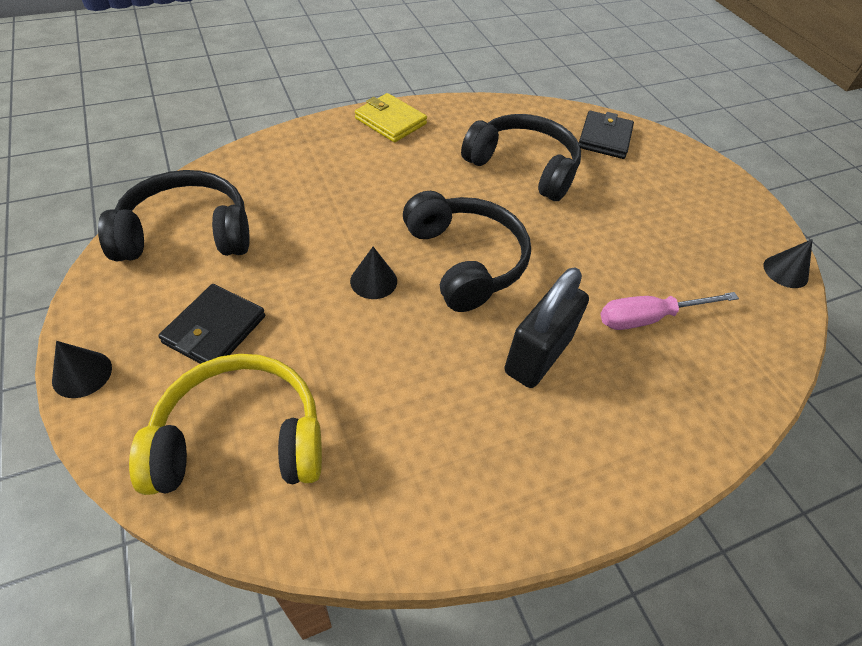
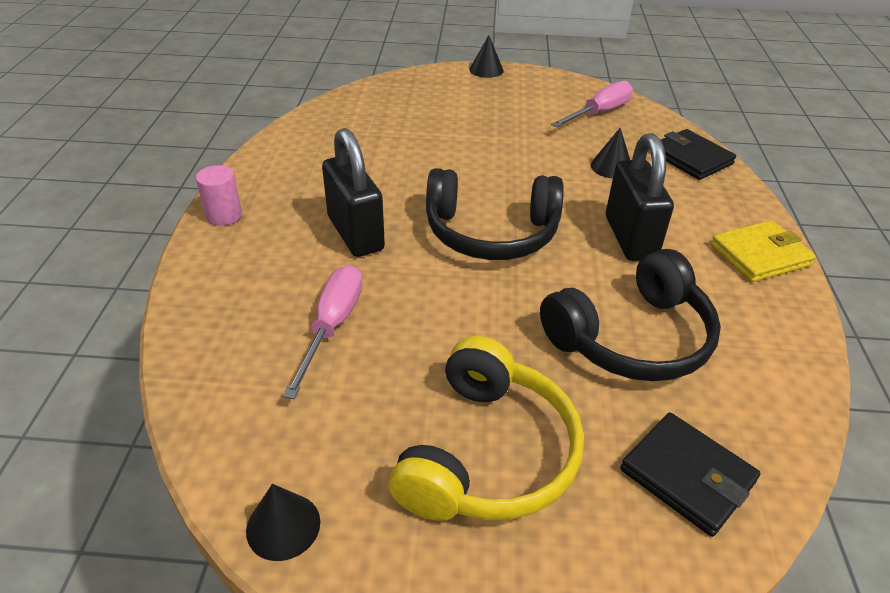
camera: 120 degrees right, 10 degrees down
black headphones [98,170,250,261] -> pink screwdriver [551,81,633,128]
yellow headphones [129,354,322,495] -> yellow headphones moved to [388,336,584,521]
black wallet [158,284,265,364] -> black wallet moved to [661,129,736,180]
black cone [350,247,397,299] -> black cone moved to [591,128,630,178]
none -> pink cylinder [196,165,242,226]
none -> black padlock [606,133,674,261]

